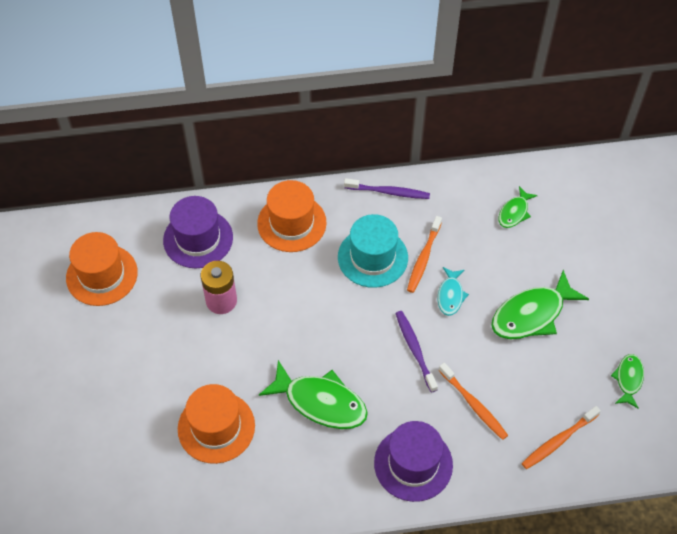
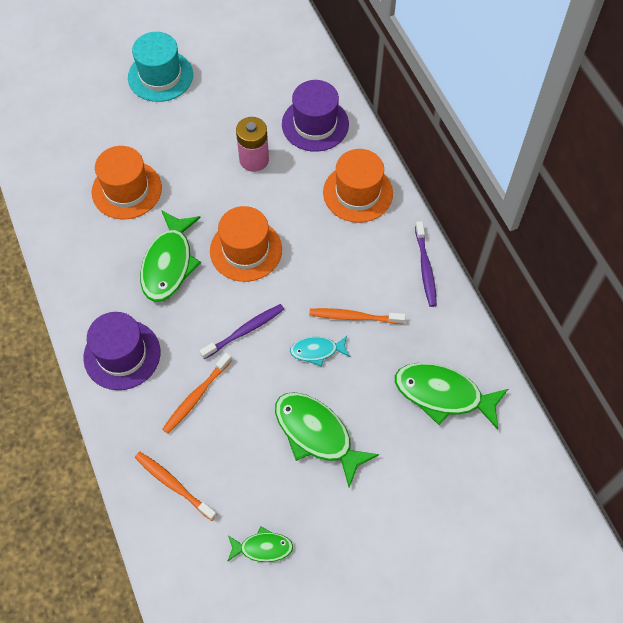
camera: 75 degrees right, 5 degrees up
orange hat [66,232,138,306] -> orange hat moved to [210,206,282,282]
turquoise hat [338,214,408,288] -> turquoise hat moved to [128,32,193,102]
green fish [499,186,538,228] -> green fish [395,363,508,429], size x1.84

